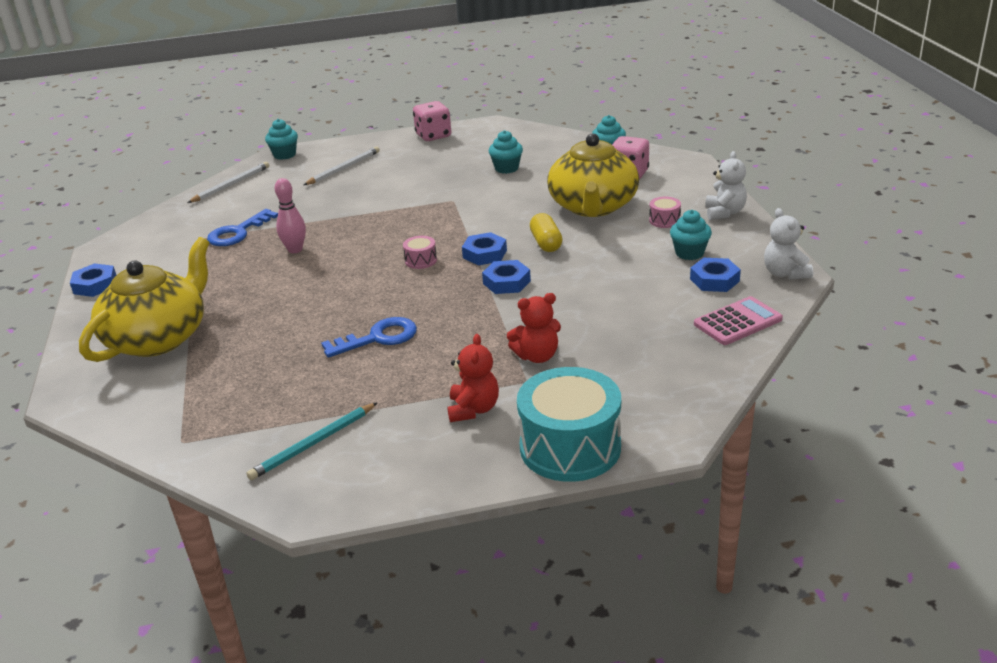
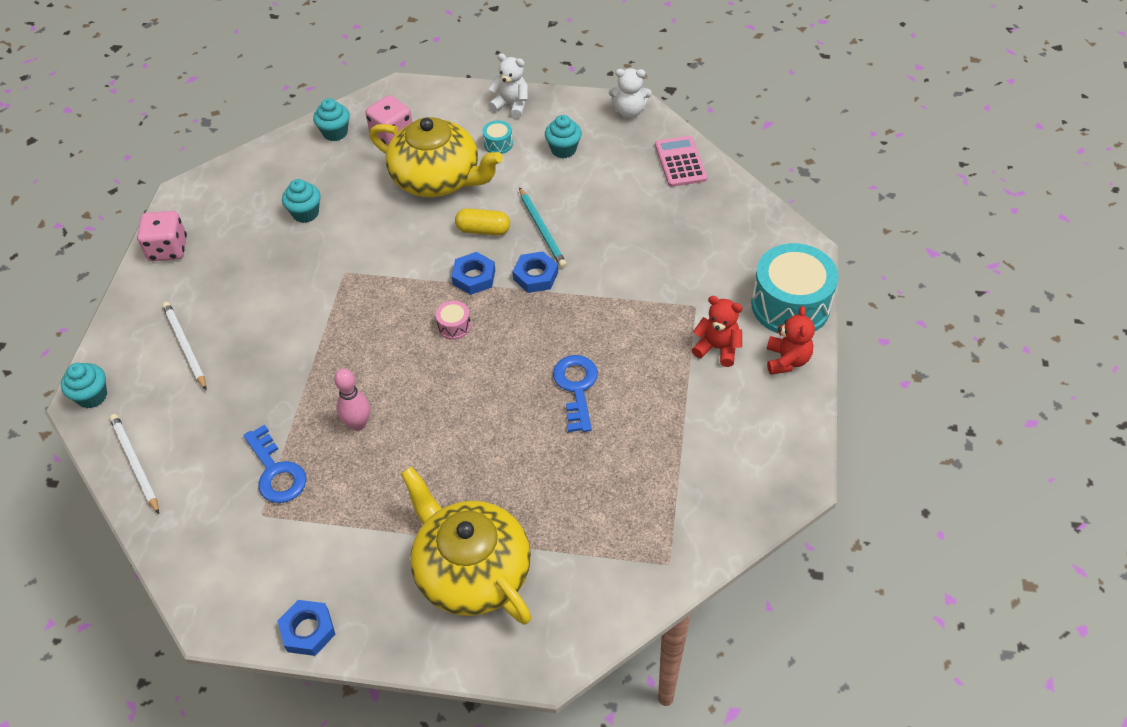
camera: 70 degrees left, 20 degrees up
turquoise pencil [247,402,378,480] -> turquoise pencil moved to [519,187,567,268]
red teddy bear [507,293,561,363] -> red teddy bear moved to [767,306,815,375]
pink drum [649,197,681,228] -> turquoise drum [482,120,513,154]
blue nut [690,258,741,292] -> none

